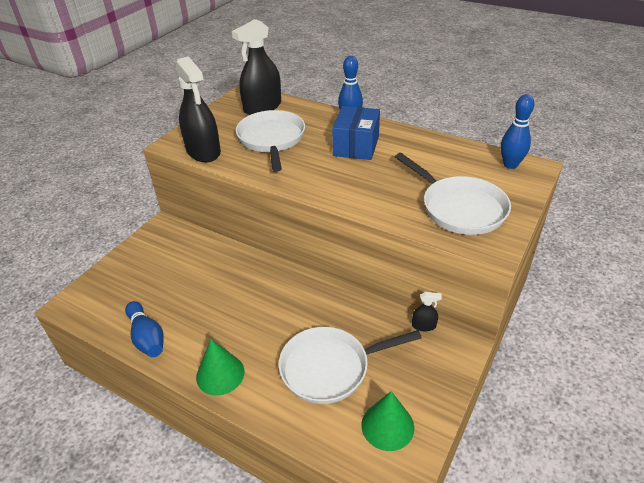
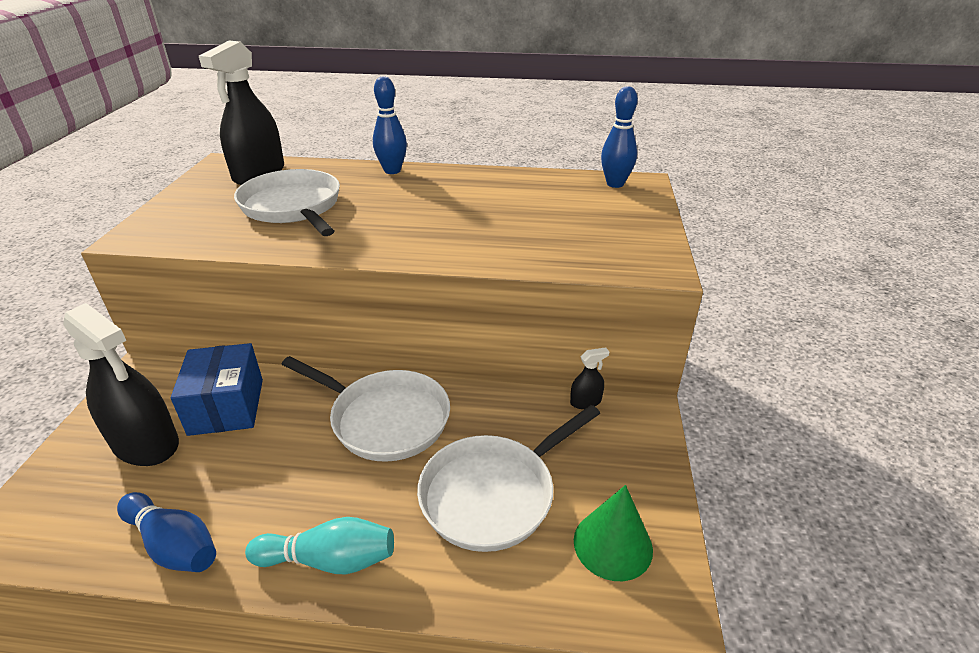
camera: 25 degrees left, 5 degrees down
black spray bottle [176,56,221,162] -> black spray bottle moved to [63,303,179,466]
green cone [196,339,244,396] -> turquoise bowling pin [245,517,394,574]
blue box [332,106,380,160] -> blue box moved to [171,343,263,436]
white pan [395,153,511,235] -> white pan moved to [281,356,450,462]

